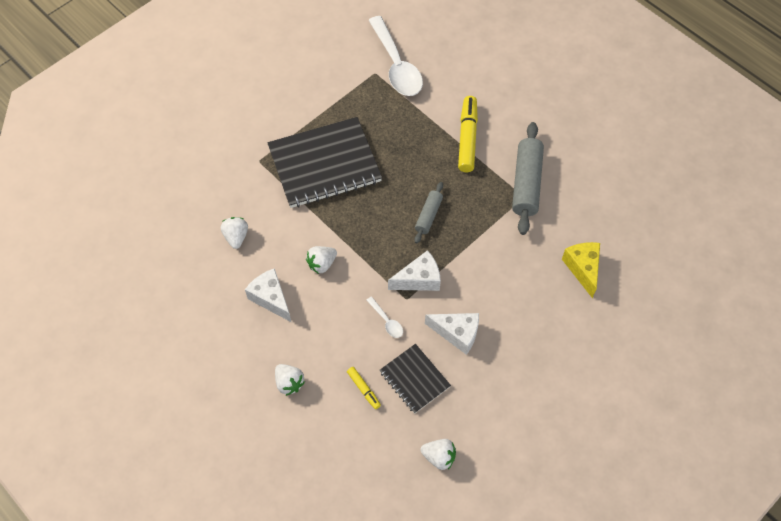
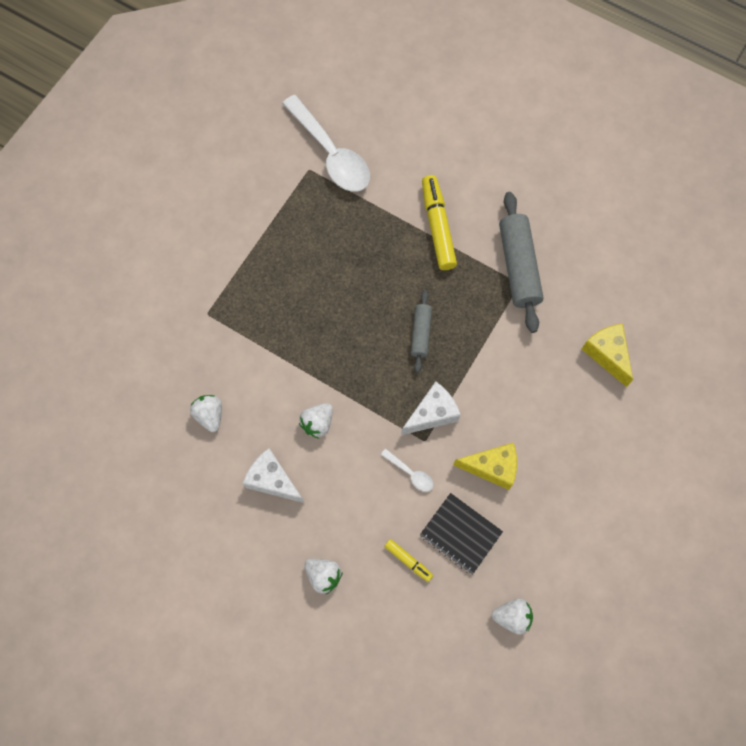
camera: 15 degrees left, 10 degrees up
black notebook [267,117,382,208] -> none
white cheese [425,313,479,355] -> yellow cheese [453,443,517,490]

